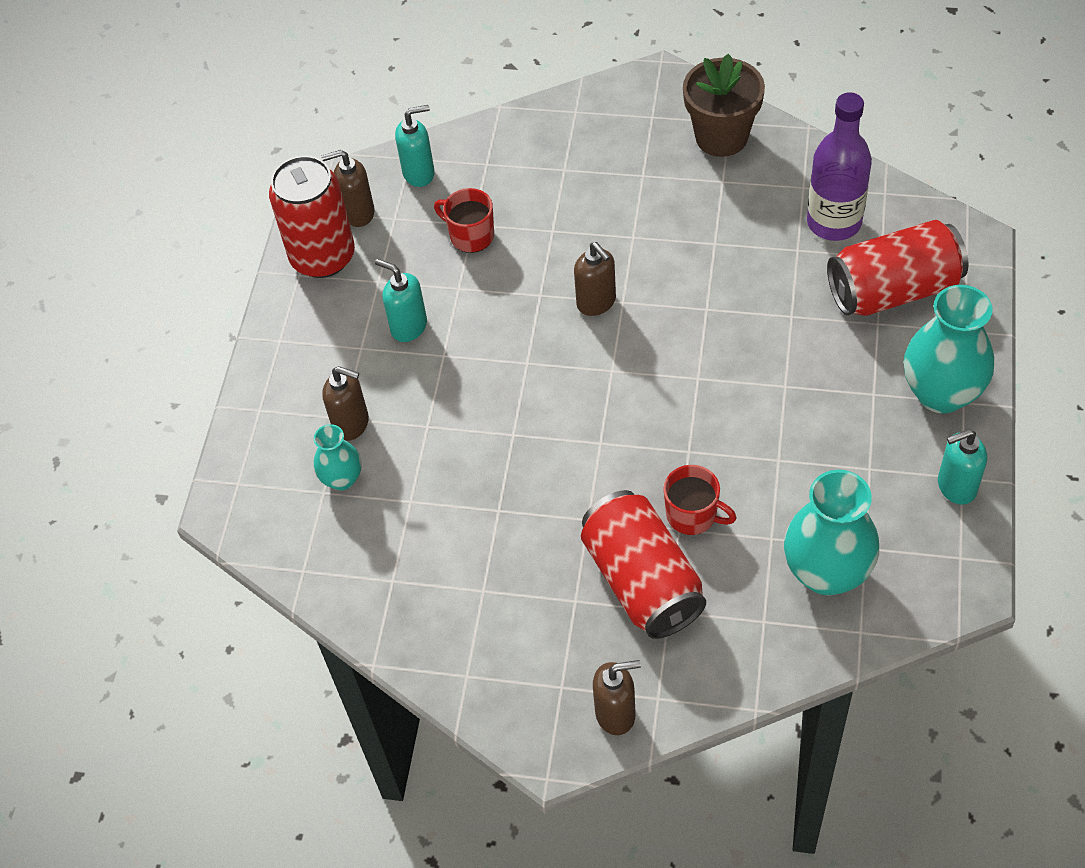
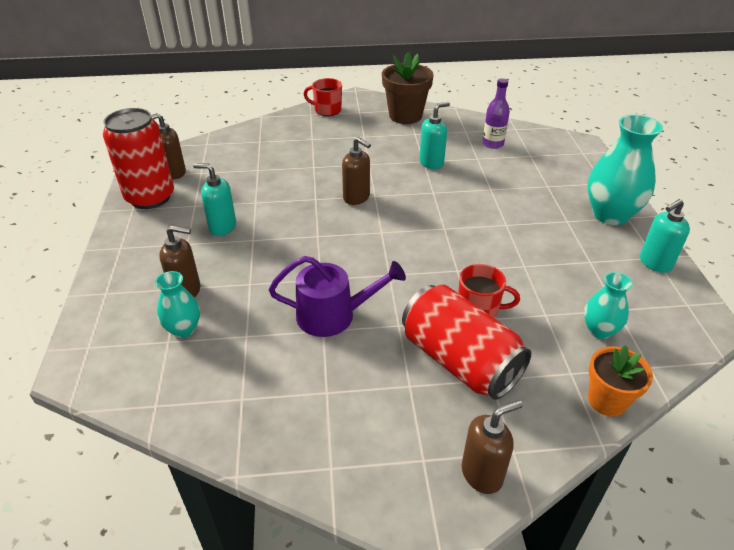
camera: 20 degrees left, 15 degrees down
turquoise soap dispenser [395,105,435,187] -> turquoise soap dispenser moved to [419,102,450,169]
red mug [434,188,494,253] -> red mug moved to [304,78,342,116]
turquoise vase [784,470,879,596] -> turquoise vase [584,272,633,339], size x0.55
purple bottle [807,92,872,241] -> purple bottle [482,78,510,149], size x0.61
red can [827,220,969,316] -> none
none -> purple watering can [269,256,406,337]
none -> orange flower pot [588,345,653,417]

